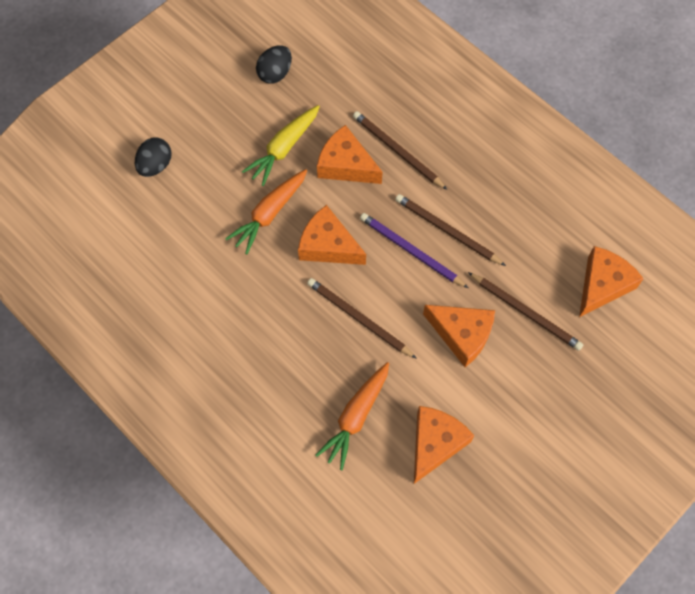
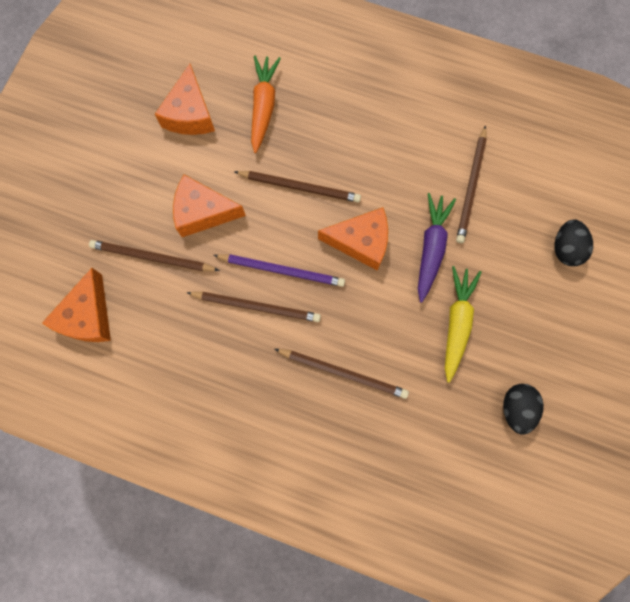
camera: 155 degrees right, 10 degrees up
orange carrot [225,169,307,254] -> purple carrot [418,193,456,303]
orange cheese [317,125,383,184] -> none
none -> brown pencil [456,125,487,243]

